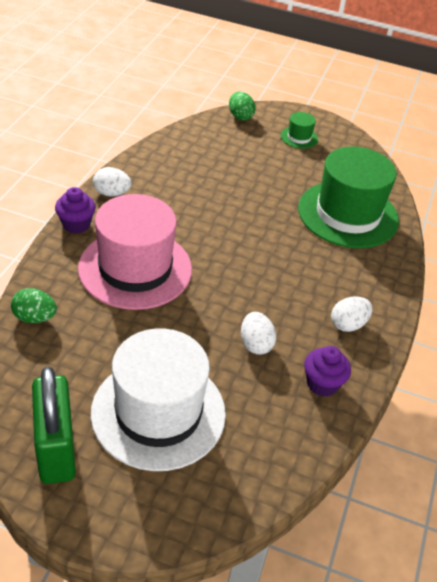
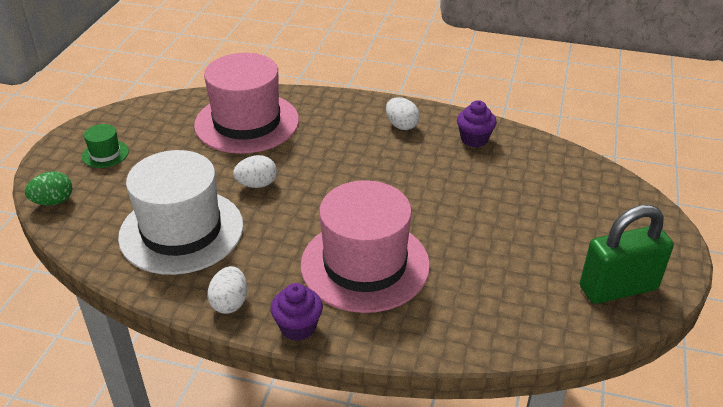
camera: 90 degrees left, 5 degrees down
green egg [11,288,57,323] -> none
white hat [91,328,226,471] -> white hat moved to [118,150,244,275]
white egg [241,312,276,355] -> white egg moved to [233,155,277,188]
green hat [298,146,399,248] -> pink hat [194,53,299,154]

